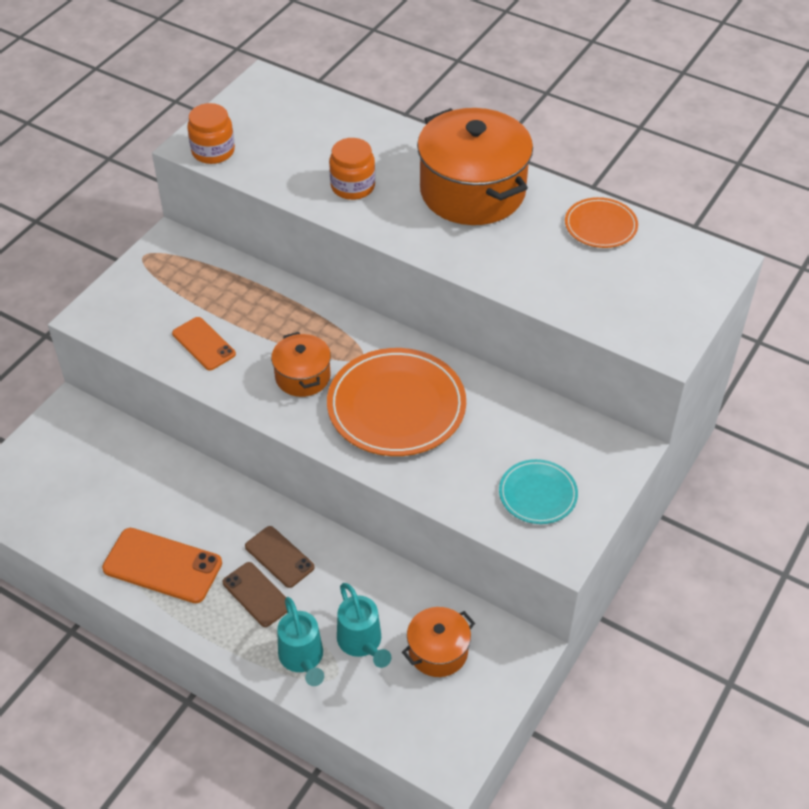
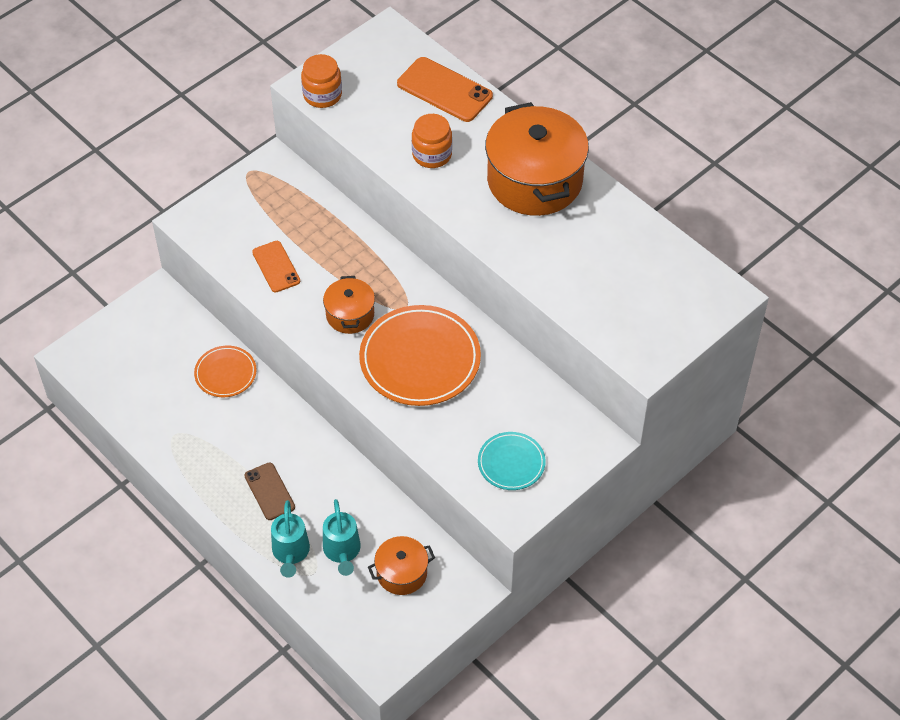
camera: 15 degrees right, 5 degrees up
orange phone [102,528,222,603] -> orange phone moved to [397,57,493,122]
brown phone [245,526,315,588] -> none
orange plate [565,197,638,248] -> orange plate moved to [194,346,257,397]

